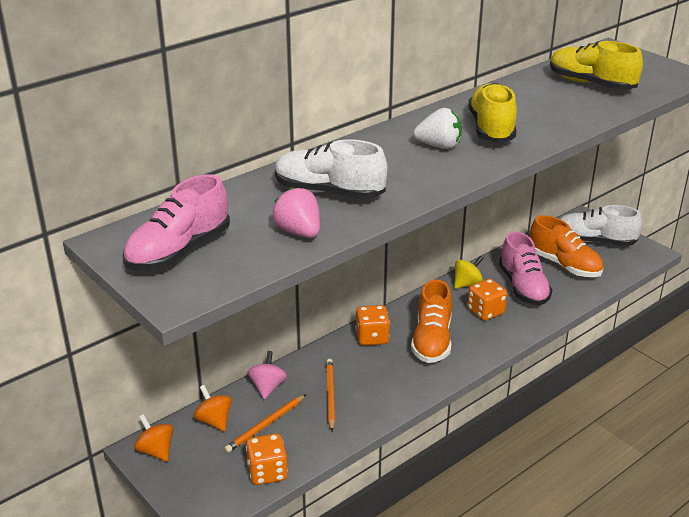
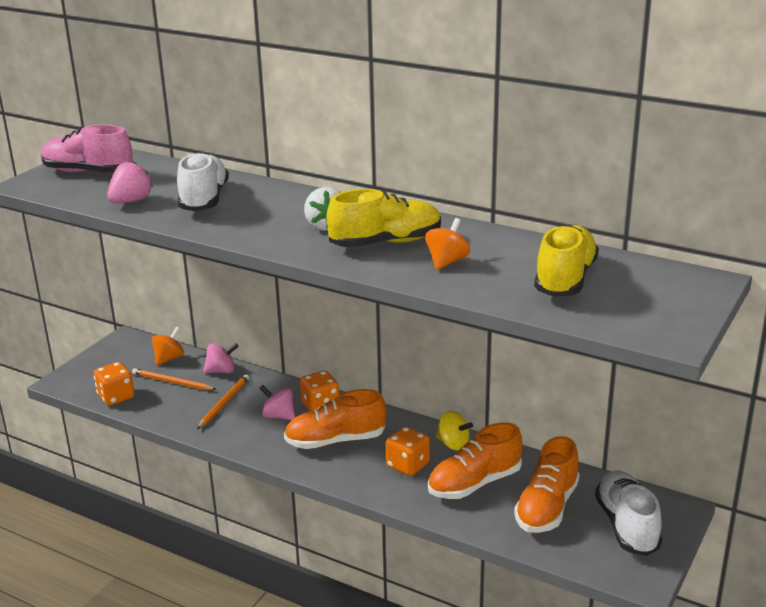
camera: 70 degrees right, 5 degrees down
orange spinning top [134,414,173,462] -> orange spinning top moved to [425,218,470,270]
orange pencil [326,359,335,431] -> orange pencil turned 45 degrees counterclockwise [197,374,249,429]
pink shoe [499,231,552,306] -> orange shoe [428,422,523,499]
none -> pink spinning top [260,385,295,420]

